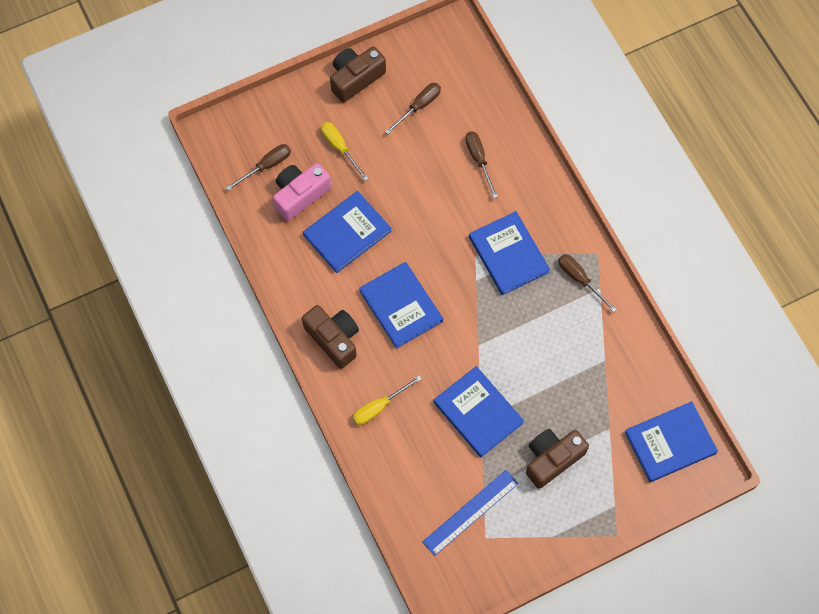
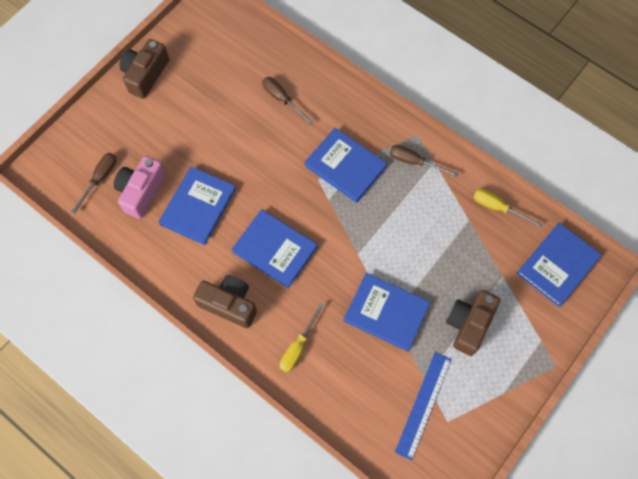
camera: 25 degrees left, 0 degrees up
yellow screwdriver [321,122,369,181] -> yellow screwdriver moved to [473,189,543,228]
brown screwdriver [385,83,441,134] -> none

